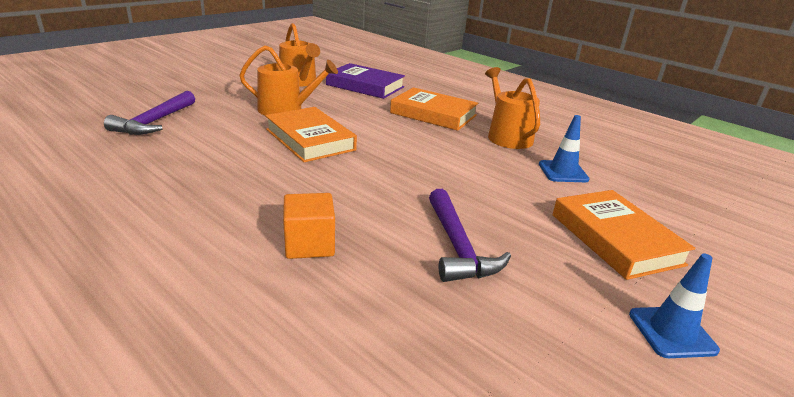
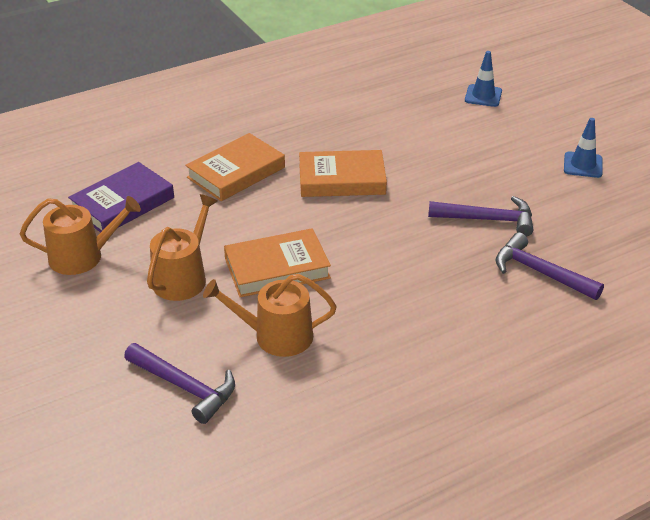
camera: 70 degrees left, 10 degrees up
orange cube [283,193,335,259] -> none
orange watering can [485,67,540,149] -> orange watering can moved to [203,274,337,357]
blue traffic cone [539,115,590,182] -> blue traffic cone moved to [465,51,502,107]
orange book [553,190,695,280] -> orange book moved to [299,150,387,197]
none -> purple hammer [495,232,604,300]

